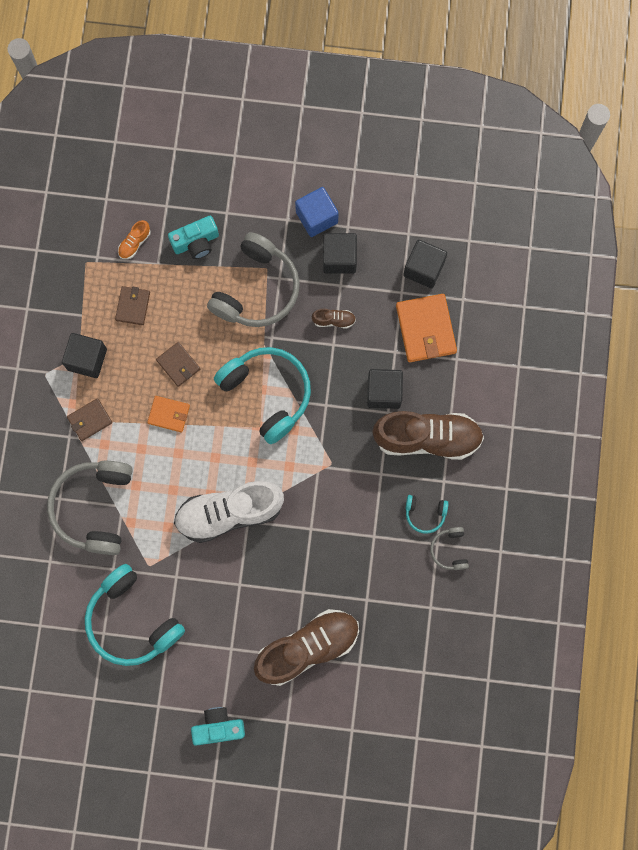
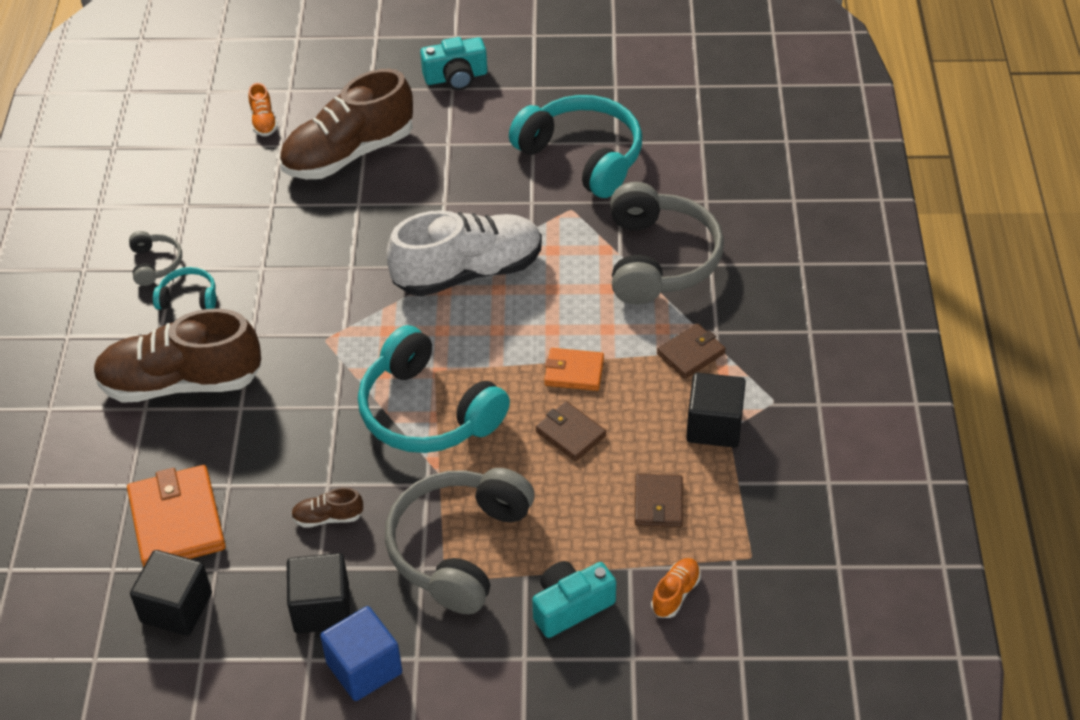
camera: 175 degrees right, 30 degrees down
black cube [367,369,403,409] -> none
none -> orange shoe [248,83,278,136]

